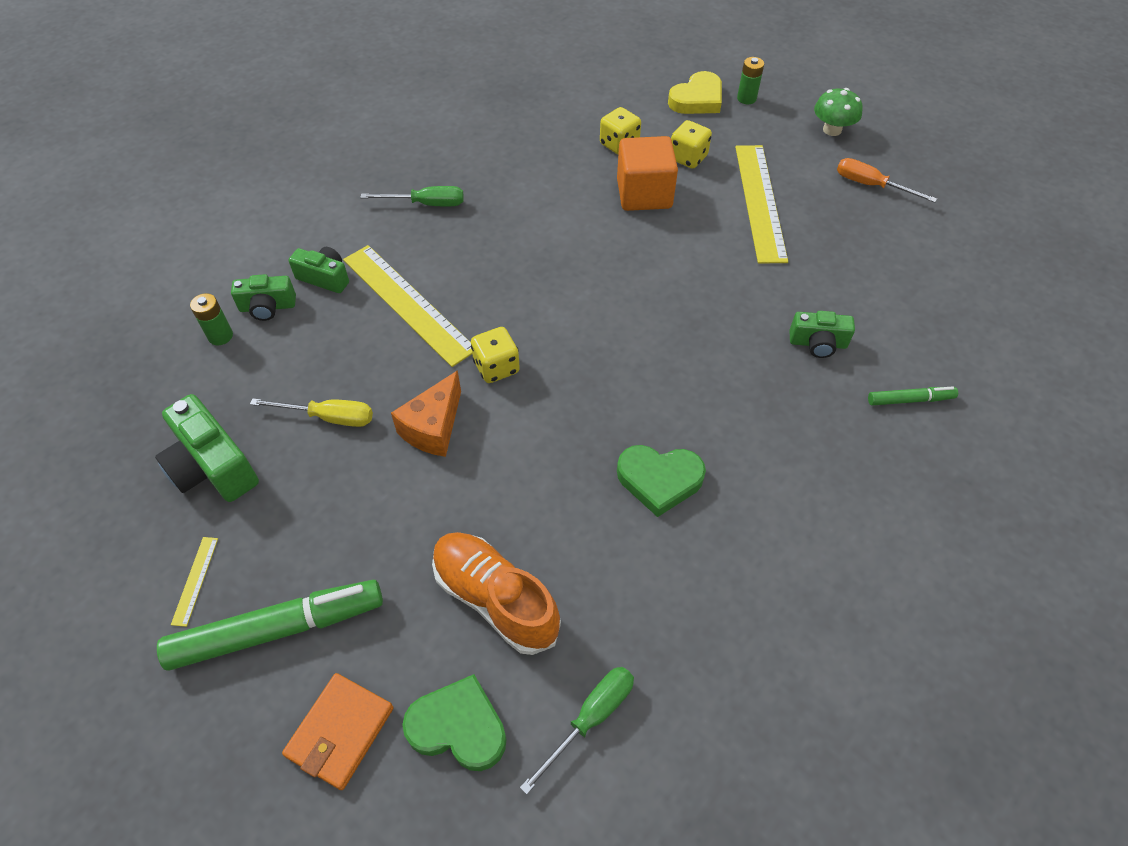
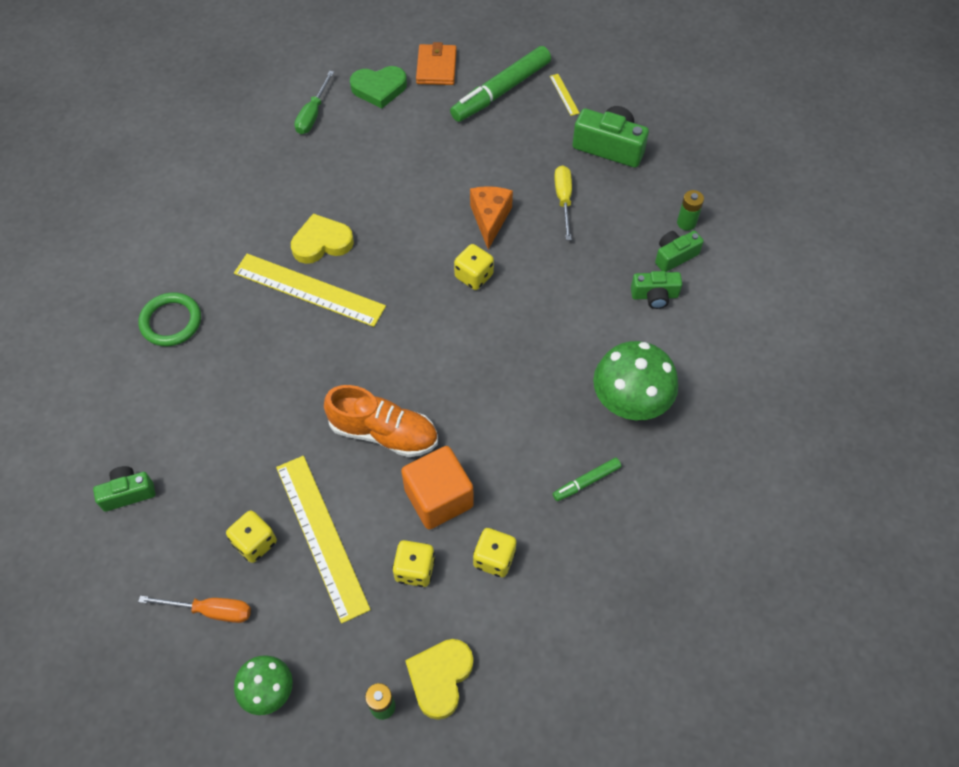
camera: 155 degrees right, 5 degrees up
yellow screwdriver [250,398,373,427] -> yellow screwdriver turned 105 degrees clockwise [554,165,572,240]
yellow ruler [343,245,472,367] -> yellow ruler moved to [234,254,386,327]
green screwdriver [360,186,464,207] -> green mushroom [593,341,678,420]
orange shoe [432,532,561,655] -> orange shoe moved to [324,385,438,457]
green heart [617,445,706,517] -> yellow heart [291,213,354,264]
green camera [789,311,855,358] -> green camera moved to [93,466,155,512]
green marker [868,386,958,406] -> green marker moved to [553,458,621,501]
none -> green ring [138,292,201,346]
none -> yellow dice [226,510,277,563]

